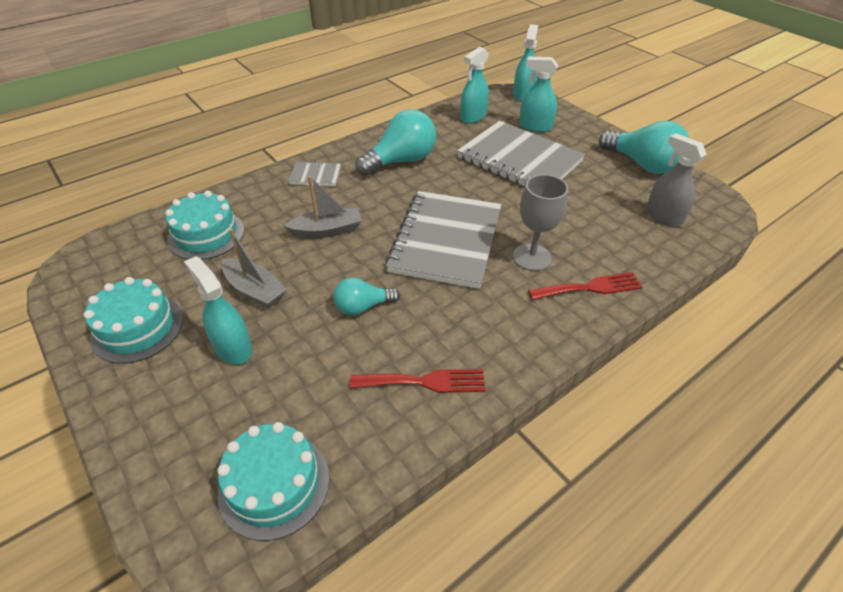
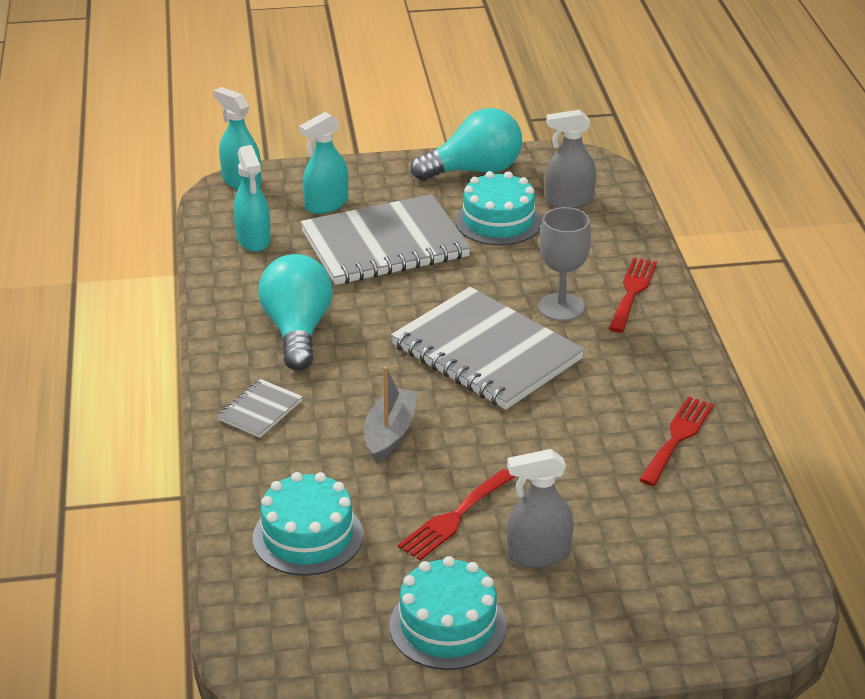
camera: 60 degrees left, 10 degrees down
turquoise spray bottle [184,256,252,365] -> grey spray bottle [507,449,574,568]
turquoise cake [217,422,329,541] -> turquoise cake moved to [455,171,542,245]
grey boat [221,229,287,308] -> red fork [398,469,515,561]
turquoise light bulb [333,277,400,315] -> none

